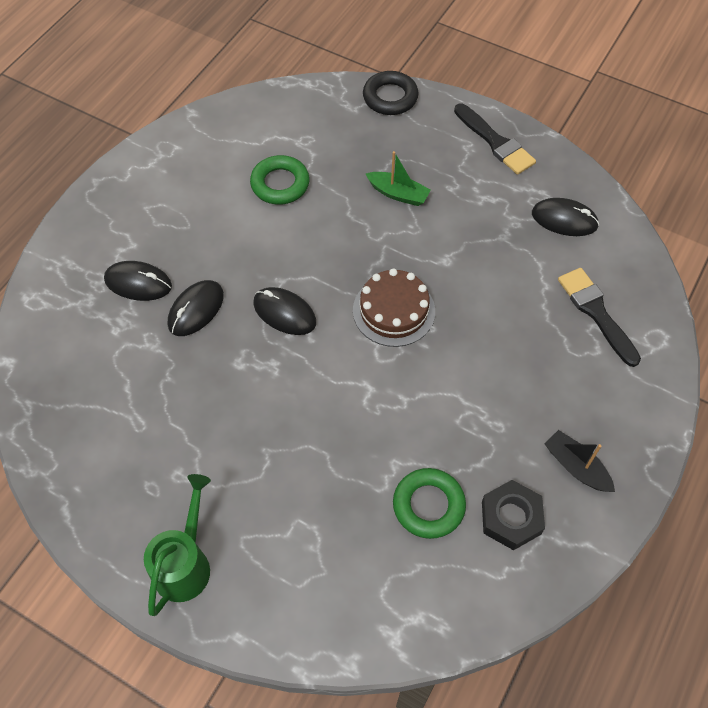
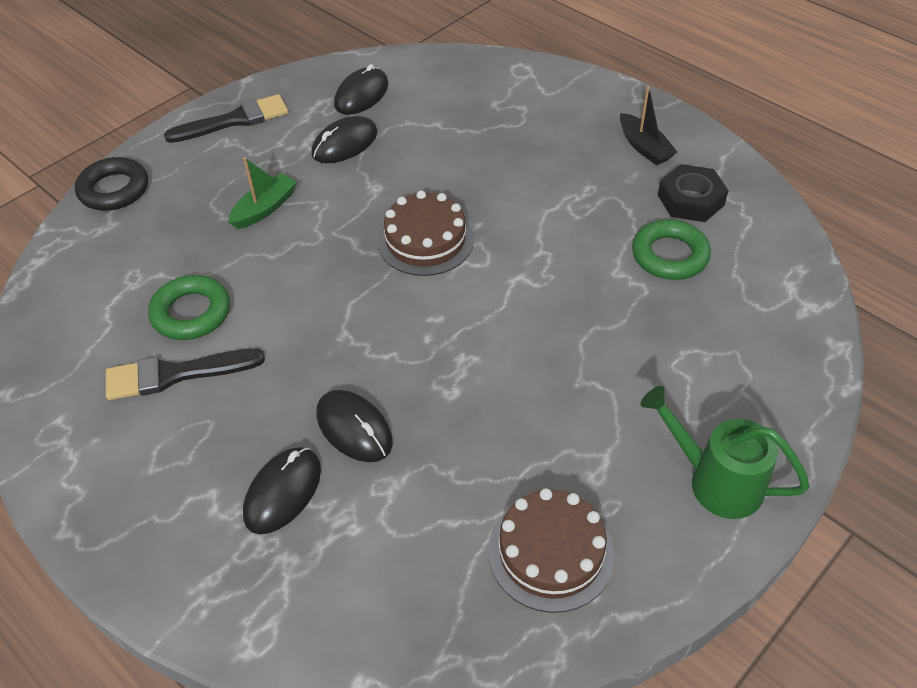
camera: 75 degrees left, 10 degrees down
black mouse [253,287,316,335] -> black mouse moved to [312,116,377,163]
black boat [544,430,615,492] -> black boat turned 90 degrees counterclockwise [620,86,677,165]
black brush [558,268,641,367] -> black brush moved to [106,349,265,400]
none -> brown cake [488,488,615,613]

